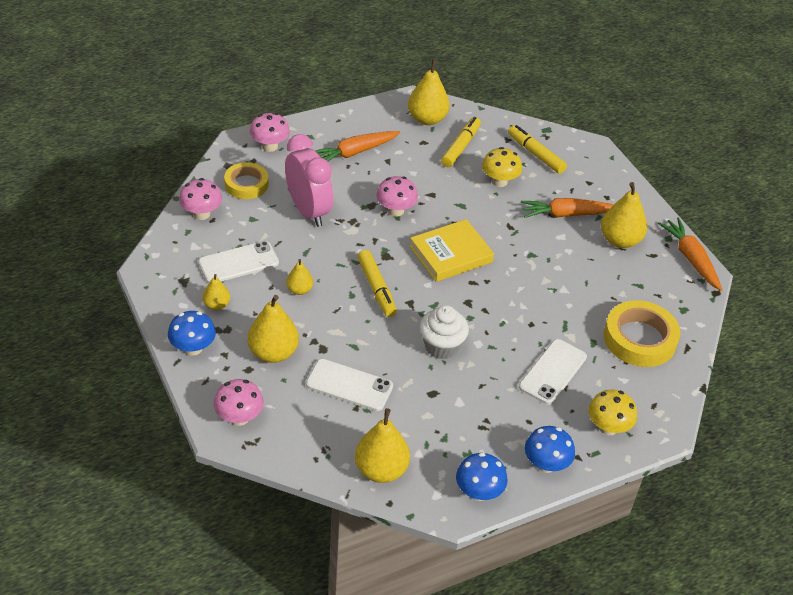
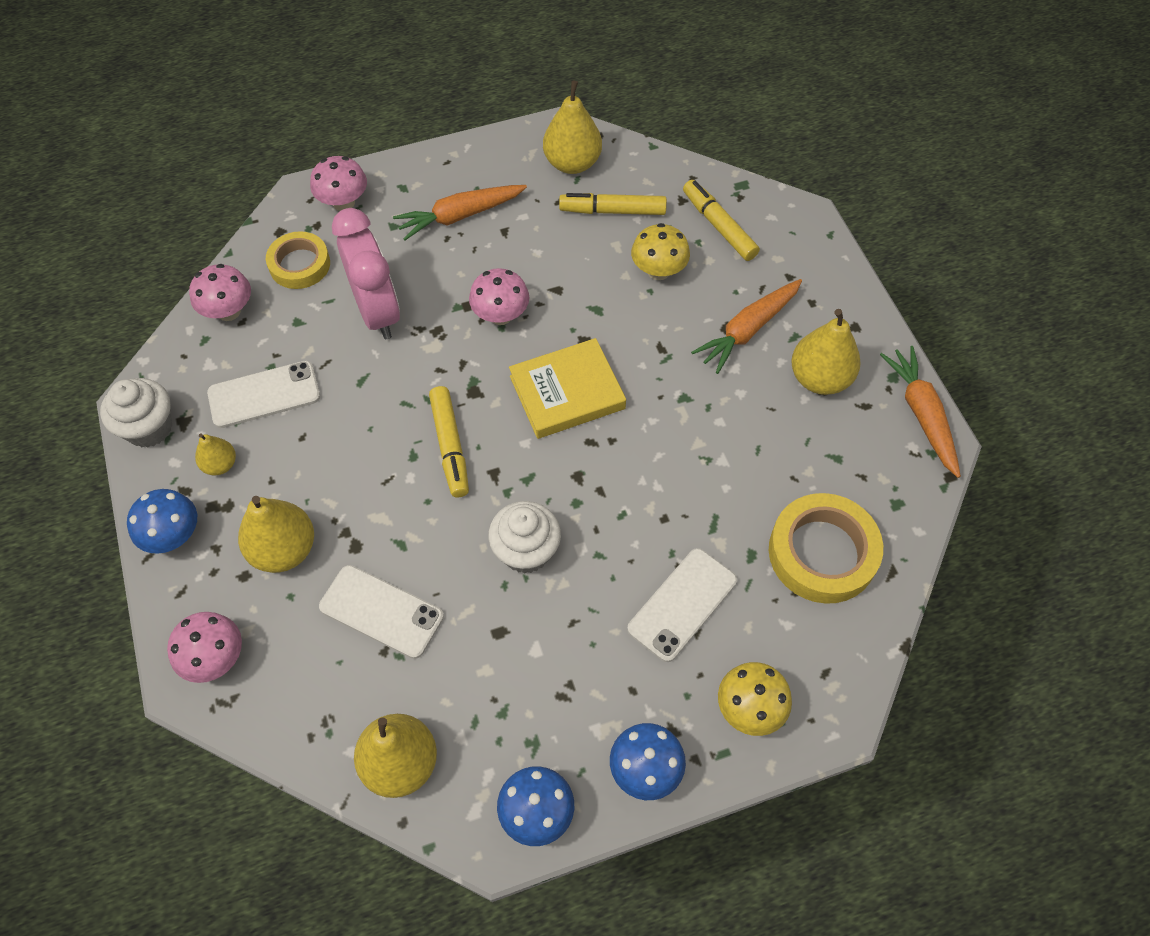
camera: 10 degrees right, 15 degrees up
yellow pear [286,259,313,295] -> none
yellow marker [441,117,481,167] -> yellow marker turned 120 degrees counterclockwise [559,193,667,215]
orange carrot [520,198,614,218] -> orange carrot turned 45 degrees counterclockwise [691,279,802,374]
none -> white cupcake [100,378,172,447]

